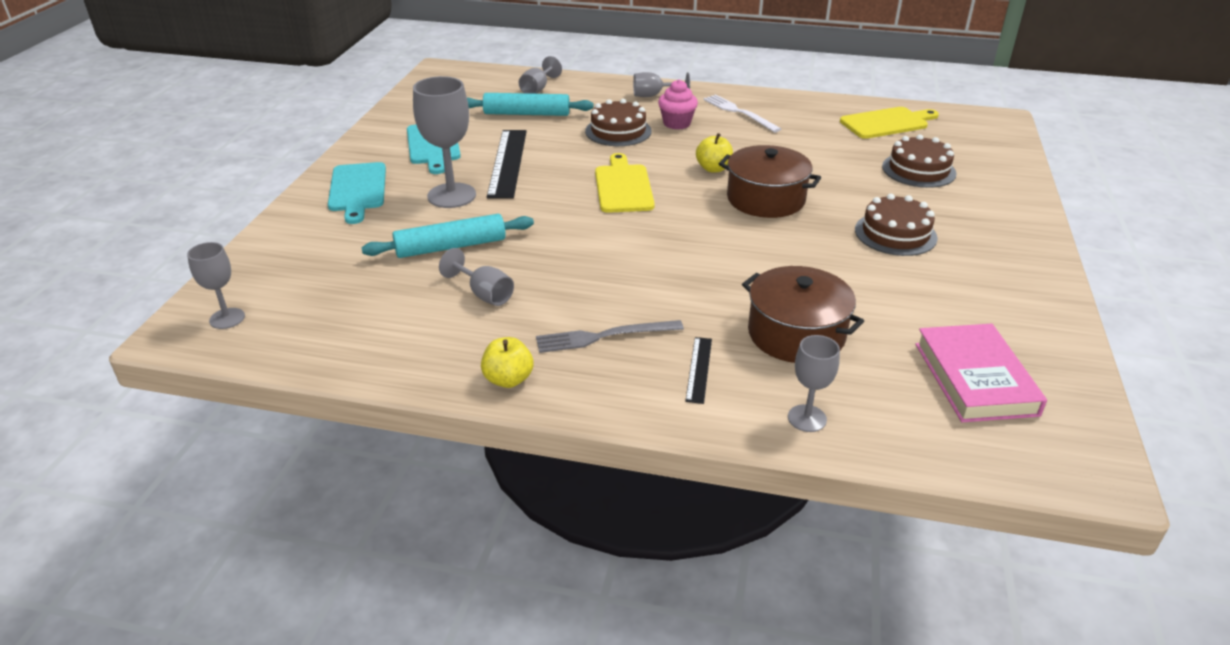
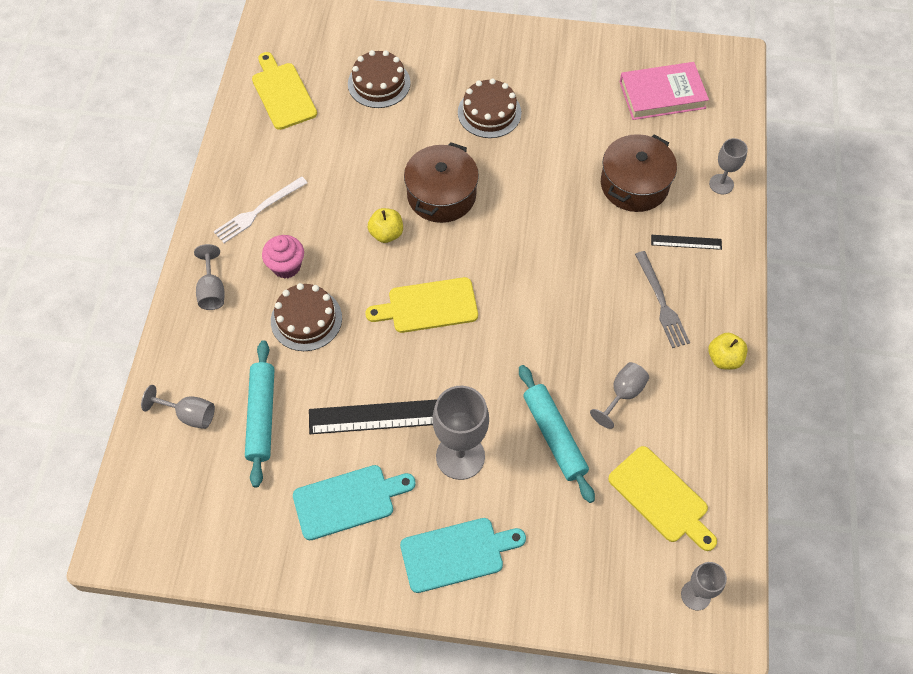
camera: 95 degrees left, 25 degrees up
none -> yellow cutting board [608,446,717,551]

